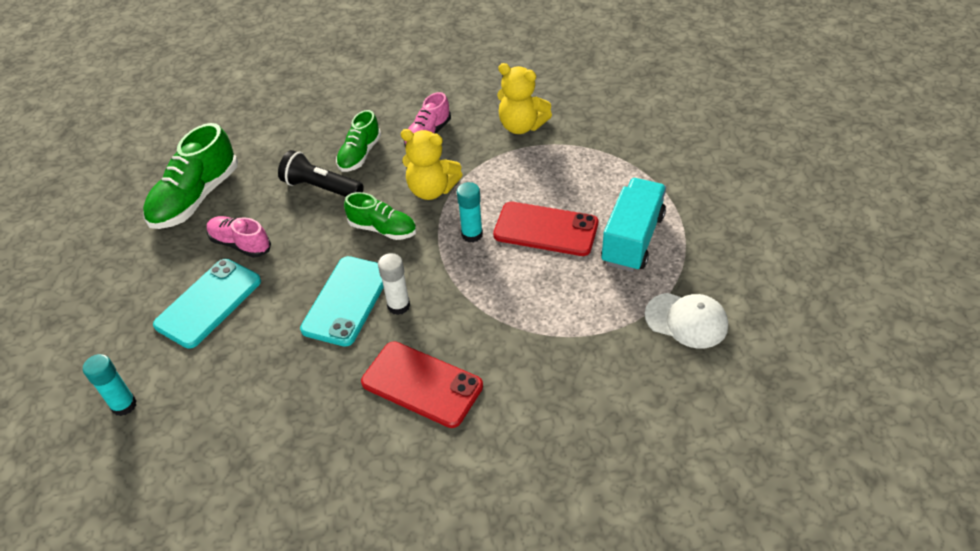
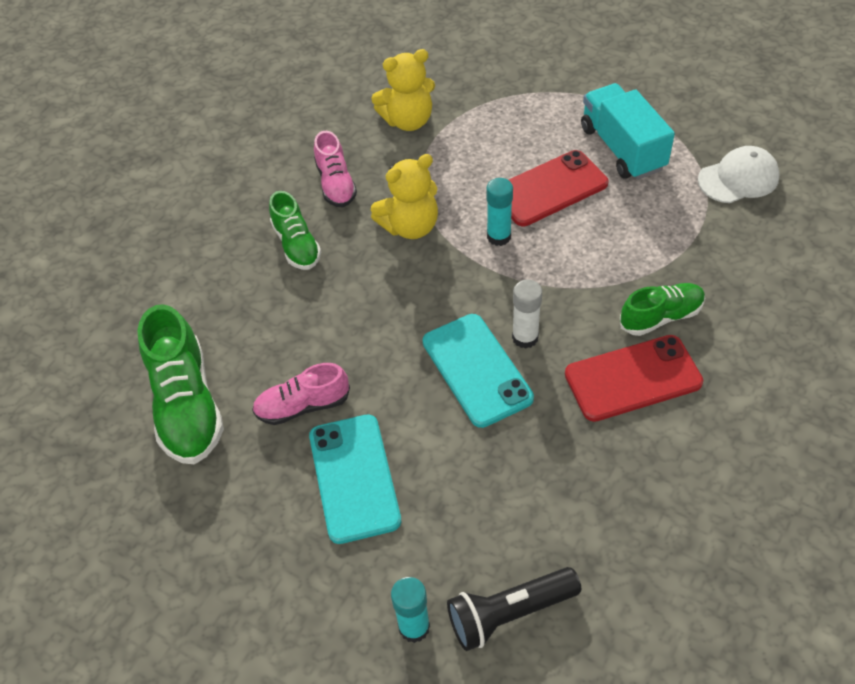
camera: 45 degrees left, 5 degrees up
black flashlight [278,150,364,197] -> black flashlight moved to [447,567,581,651]
green shoe [344,192,417,240] -> green shoe moved to [620,283,705,336]

